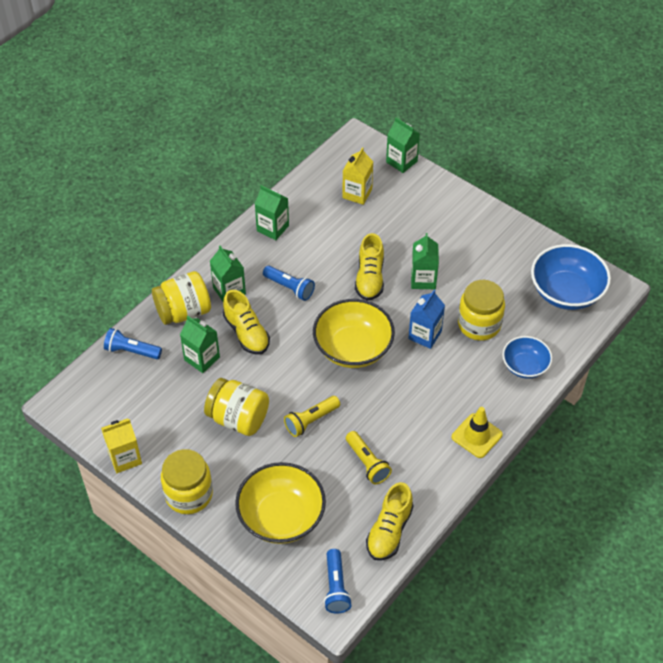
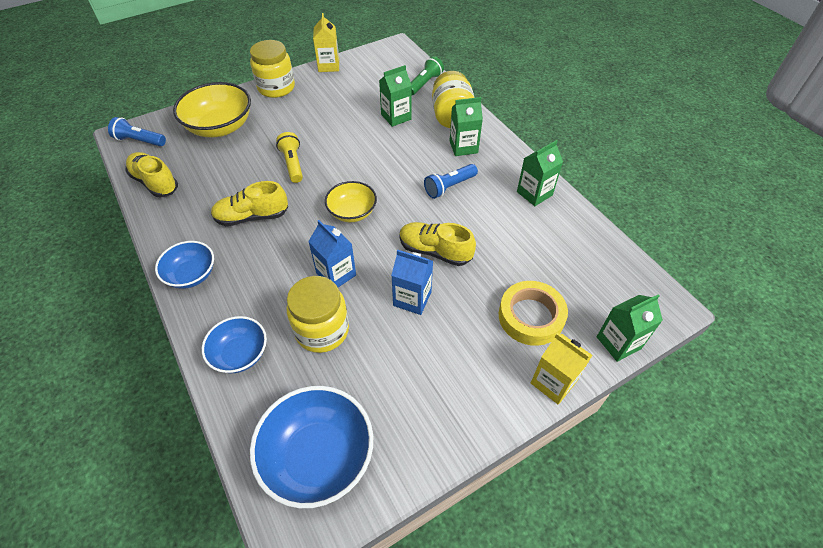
camera: 110 degrees right, 0 degrees up
blue flashlight [104,328,162,359] -> green flashlight [411,56,444,95]
yellow jar [204,378,269,436] -> none
yellow shoe [223,290,270,355] -> yellow shoe moved to [211,181,288,226]
yellow bowl [313,299,395,368] -> yellow bowl [325,181,377,222], size x0.60
yellow carton [342,147,373,205] -> yellow carton moved to [531,333,593,404]
yellow flashlight [346,431,392,484] -> none
green carton [411,233,439,289] -> blue carton [391,250,433,315]
yellow traffic cone [452,407,503,458] -> blue bowl [155,241,214,289]
none -> yellow tape [499,281,568,346]

